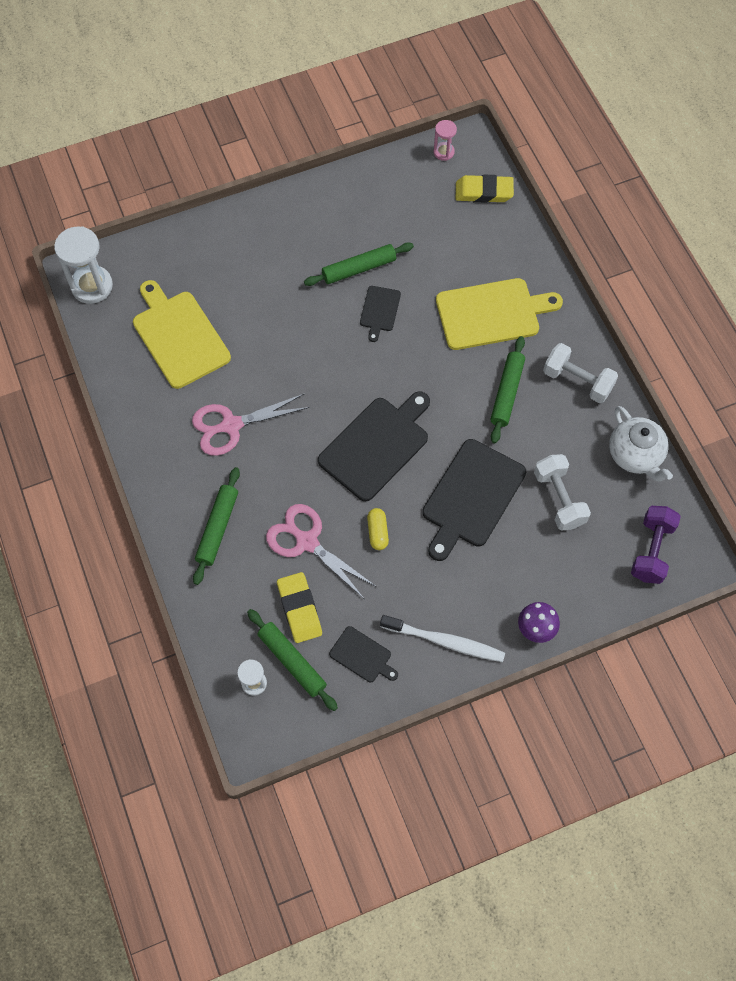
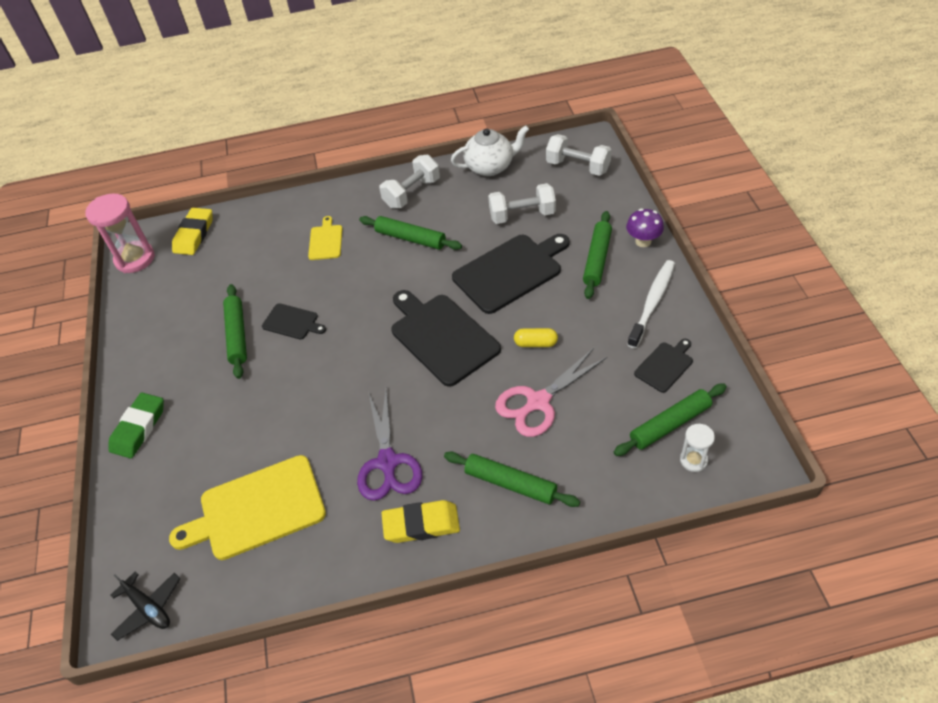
camera: 75 degrees left, 15 degrees down
white hourglass [54,226,113,304] -> black plane [110,571,181,641]
pink scissors [192,393,310,456] -> purple scissors [357,390,422,501]
yellow eraser [277,572,322,643] -> yellow eraser moved to [382,500,460,543]
black cutting board [422,439,526,561] -> black cutting board turned 75 degrees counterclockwise [452,234,570,314]
pink hourglass [434,120,457,161] -> pink hourglass [85,193,155,273], size x1.89
yellow cutting board [436,278,563,350] -> yellow cutting board [308,216,342,260], size x0.51
purple dumbbell [631,506,681,584] -> white dumbbell [546,134,612,176]
none -> green eraser [108,393,164,459]
none -> green rolling pin [583,211,612,299]

